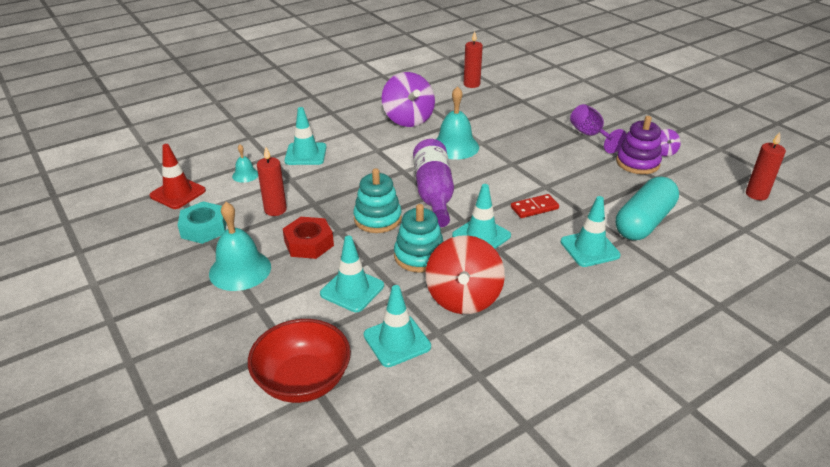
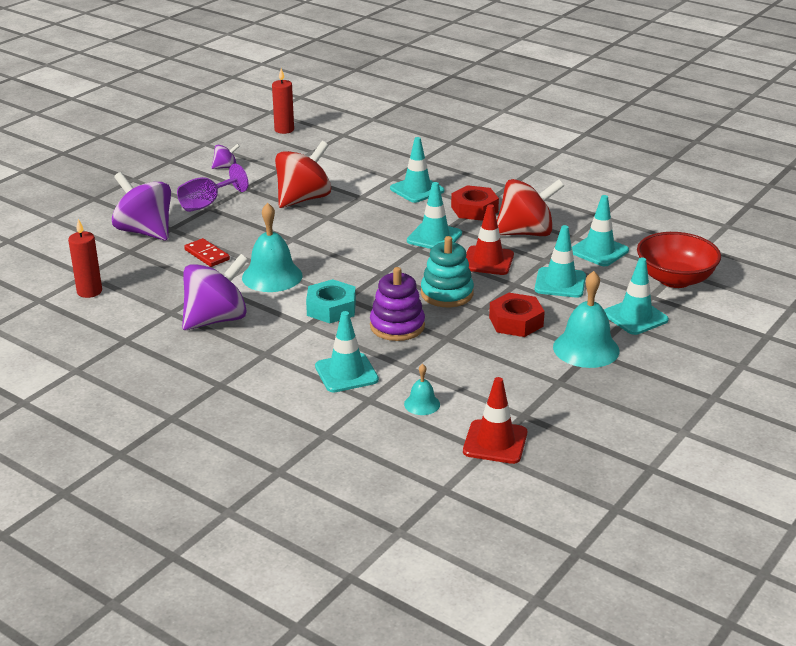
camera: 110 degrees left, 5 degrees down
turquoise nut [178,201,226,244] -> turquoise nut moved to [306,279,356,323]
red candle [257,147,287,216] -> none
turquoise stacking toy [394,204,444,273] -> red traffic cone [466,204,514,275]
purple bottle [413,139,454,227] -> none
red domino [511,194,559,218] -> red domino moved to [184,238,230,267]
purple stacking toy [616,116,662,174] -> purple stacking toy moved to [370,267,425,341]
turquoise capsule [616,177,679,240] -> none
none -> purple spinning top [112,172,171,241]
none -> red spinning top [275,141,331,208]
none -> red nut [451,185,499,221]
none -> turquoise traffic cone [604,257,669,335]

